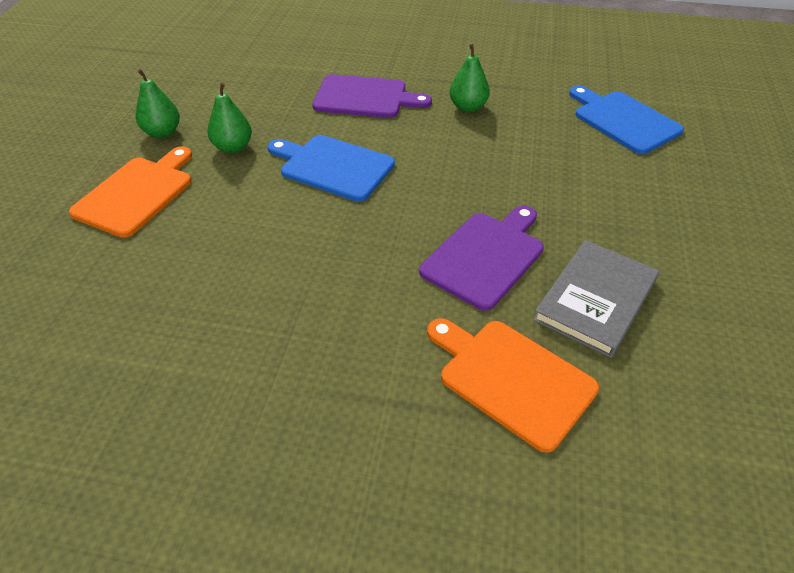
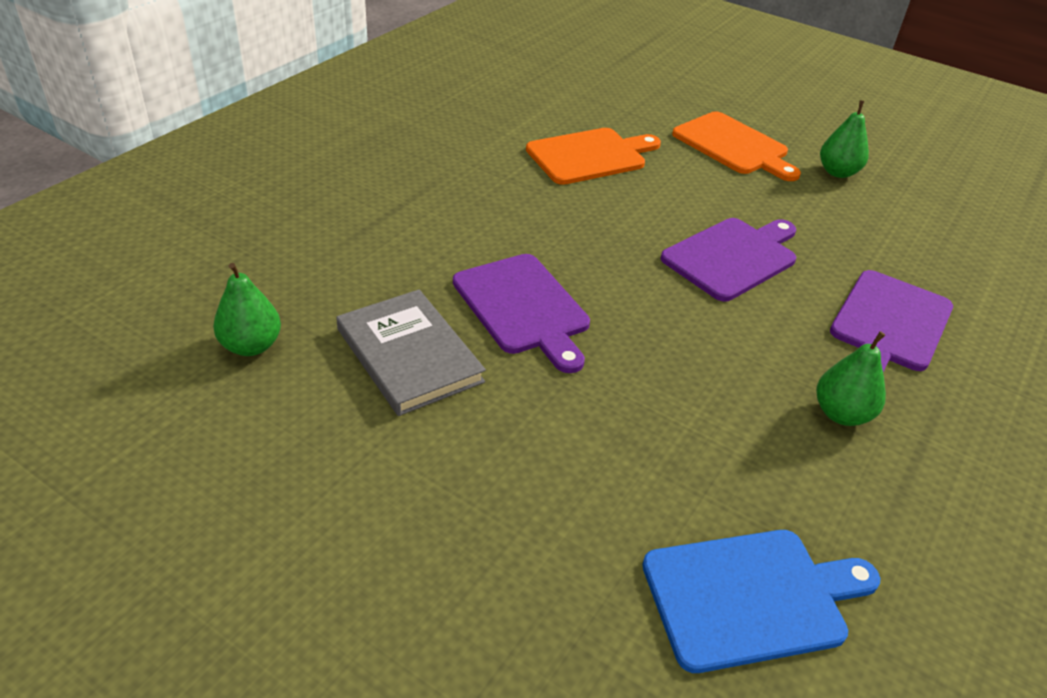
camera: 110 degrees right, 5 degrees down
green pear [207,83,252,153] -> green pear moved to [213,263,281,356]
blue cutting board [268,135,395,202] -> purple cutting board [660,218,796,301]
orange cutting board [427,318,599,453] -> orange cutting board moved to [526,128,661,185]

